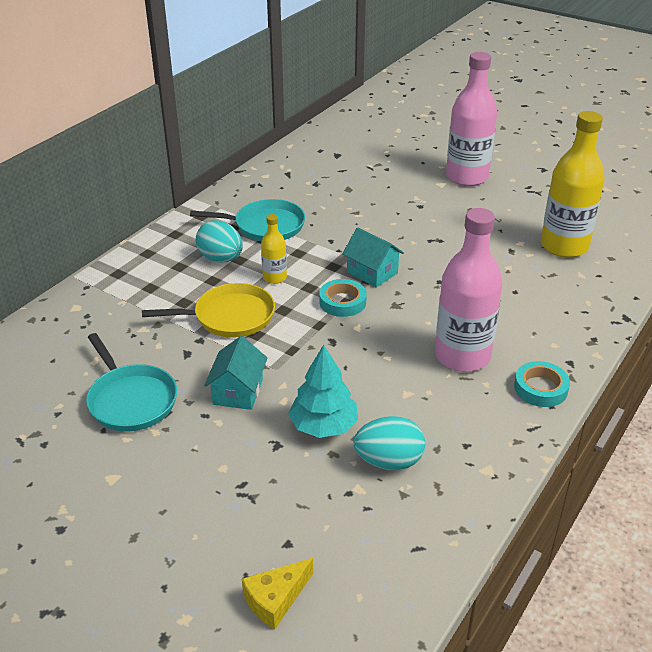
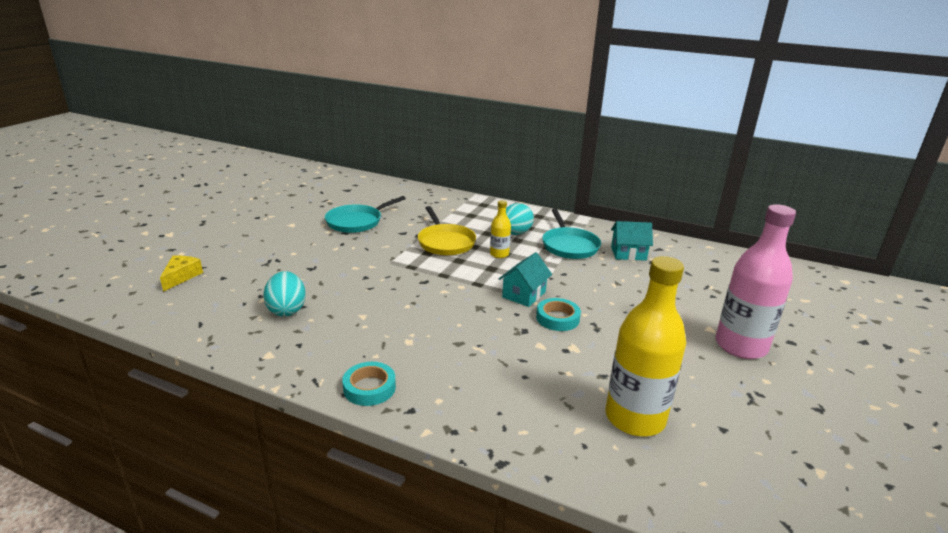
camera: 80 degrees right, 10 degrees down
turquoise house [204,336,267,410] -> turquoise house moved to [611,221,653,261]
yellow cheese [242,558,313,630] -> yellow cheese turned 60 degrees clockwise [160,255,203,292]
turquoise tree [288,345,358,438] -> none
turquoise tape [319,279,367,317] -> turquoise tape moved to [536,298,581,331]
pink bottle [435,208,502,372] -> none

